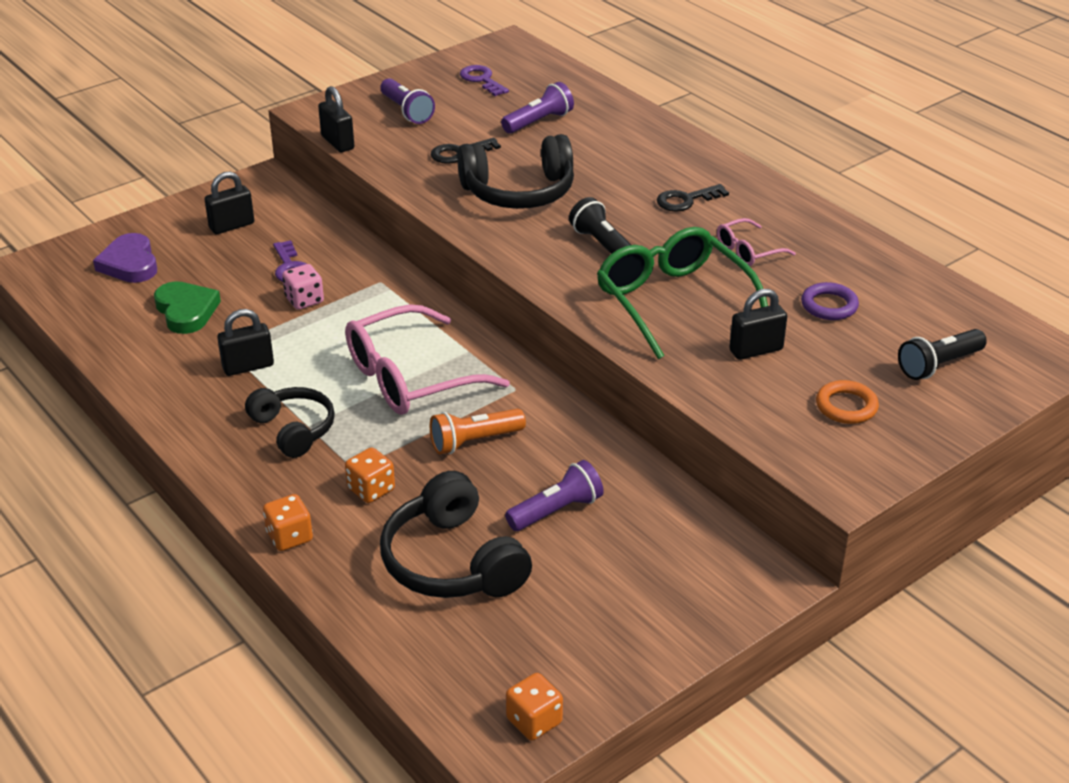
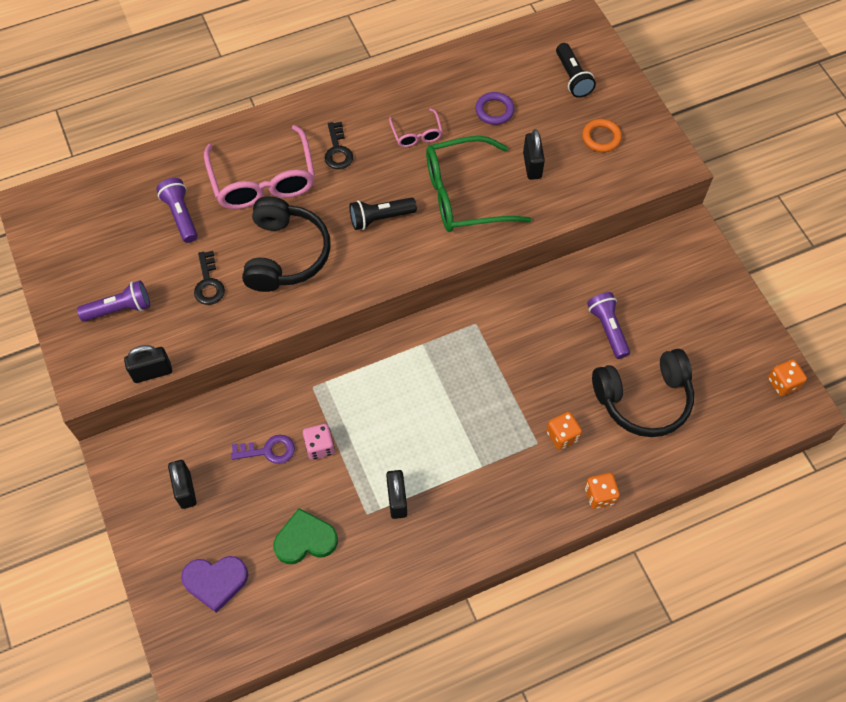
camera: 75 degrees left, 25 degrees up
black headphones [245,387,335,458] -> none
pink glasses [345,304,510,415] -> pink glasses moved to [204,125,315,209]
orange flashlight [430,409,526,454] -> none
purple key [460,65,509,96] -> none

